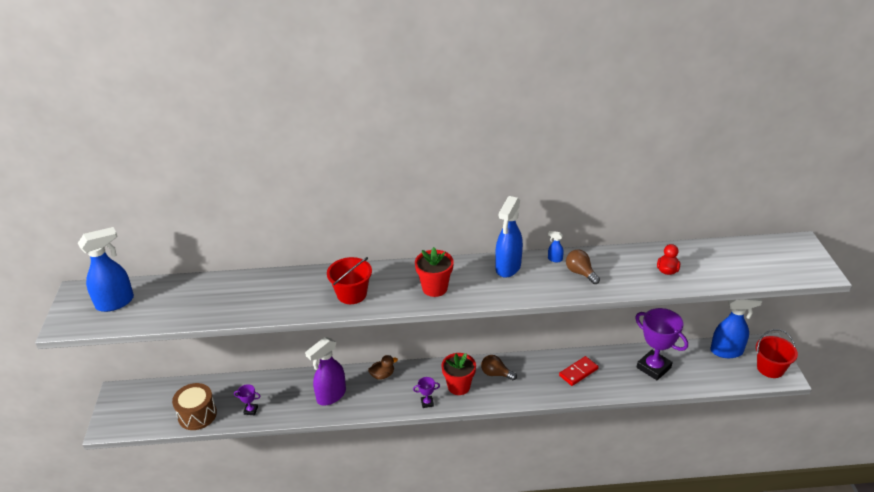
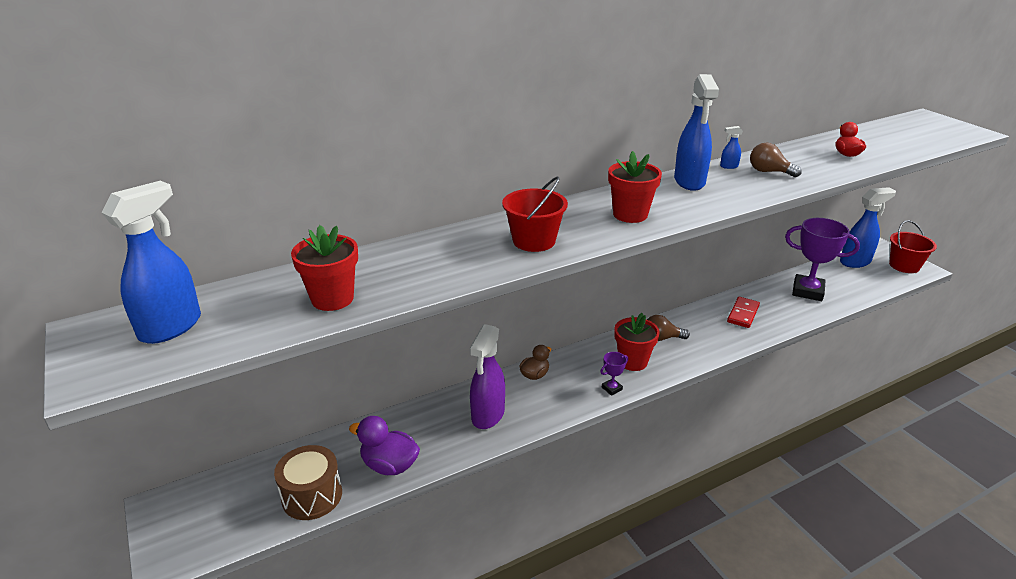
camera: 25 degrees left, 5 degrees down
purple trophy [234,384,260,415] -> purple duck [349,416,420,475]
none -> red flower pot [291,225,358,311]

